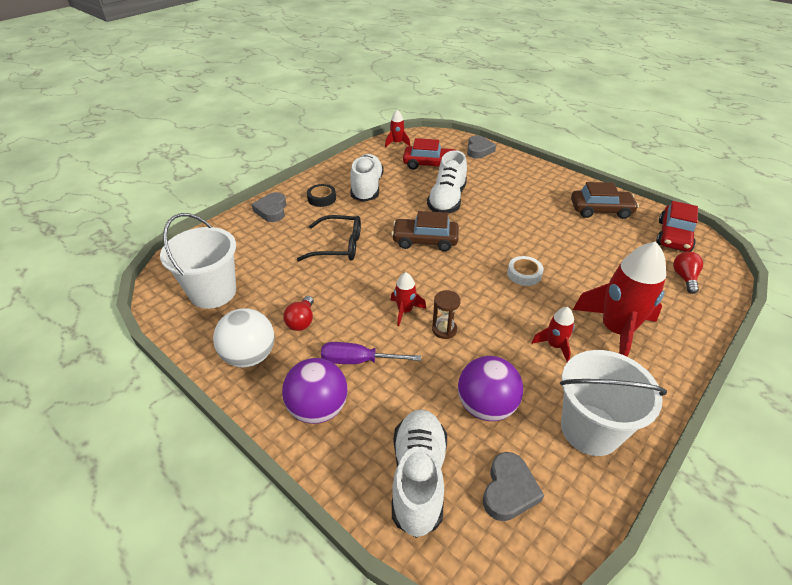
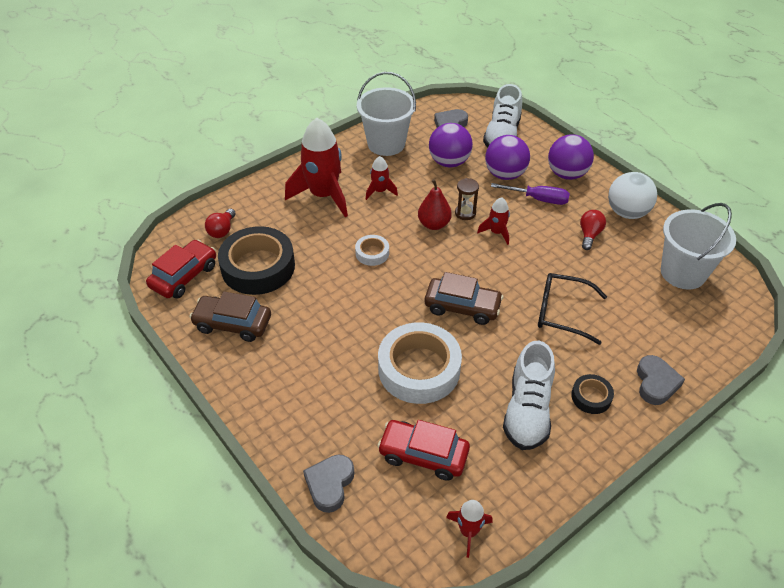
camera: 170 degrees left, 5 degrees up
white shoe [427,150,467,213] -> white tape [378,322,462,404]
none -> black tape [218,226,295,295]
none -> red pear [418,179,452,230]
none -> purple ball [485,135,530,180]

